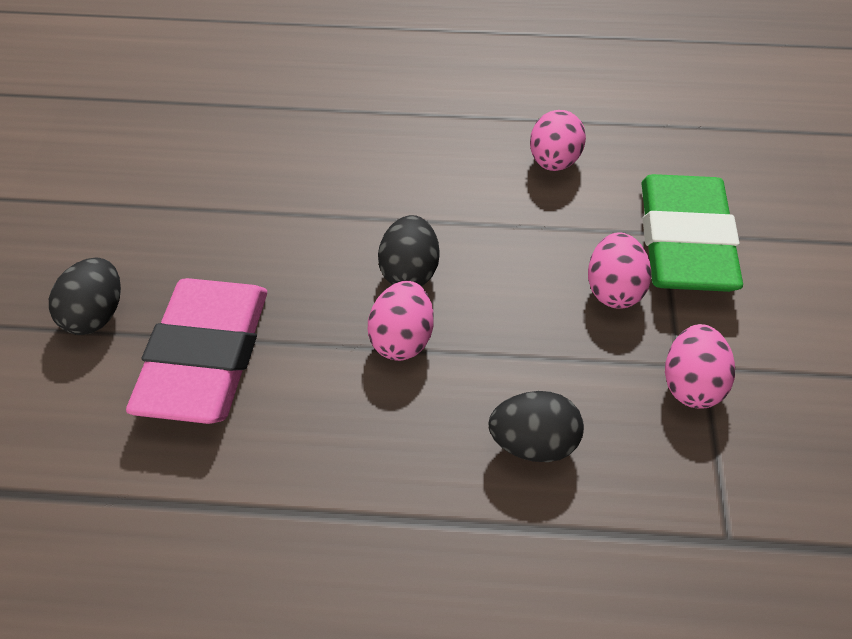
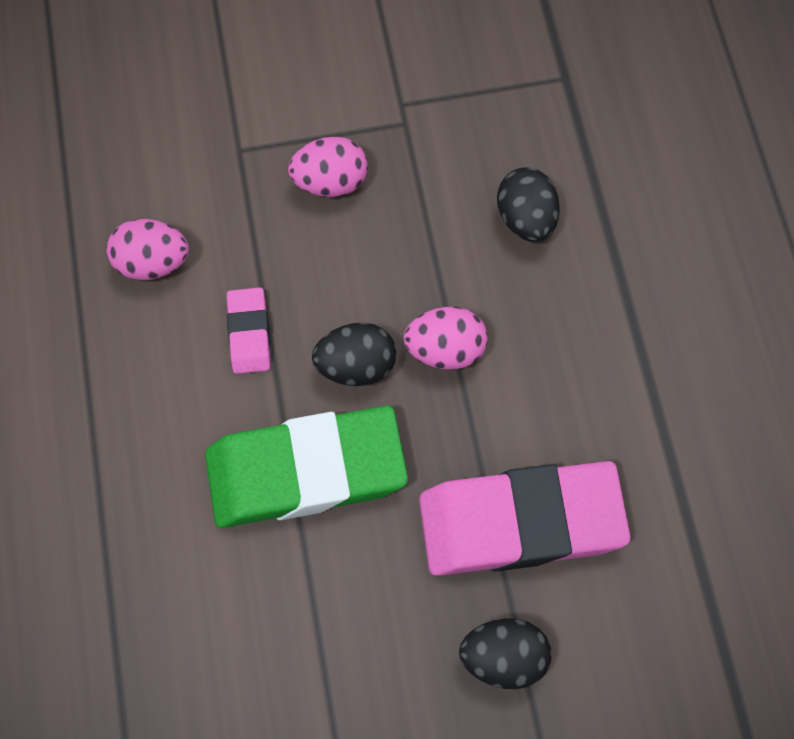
camera: 105 degrees left, 20 degrees up
green eraser [641,174,743,292] -> green eraser moved to [205,406,408,528]
pink egg [665,324,735,409] -> none
none -> pink eraser [227,287,271,374]

